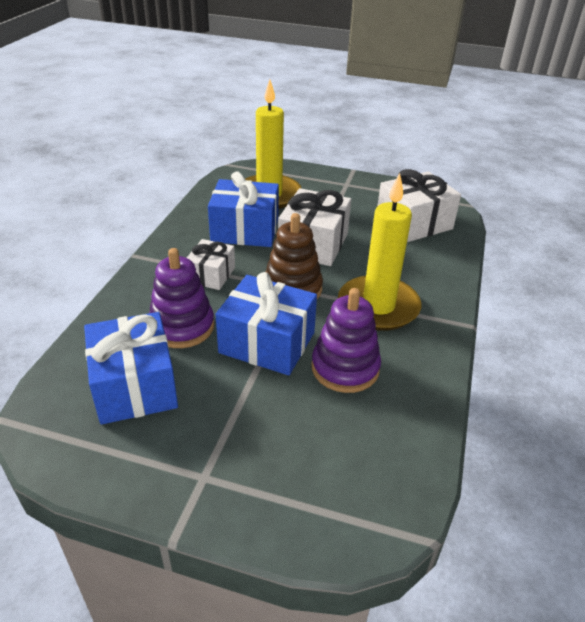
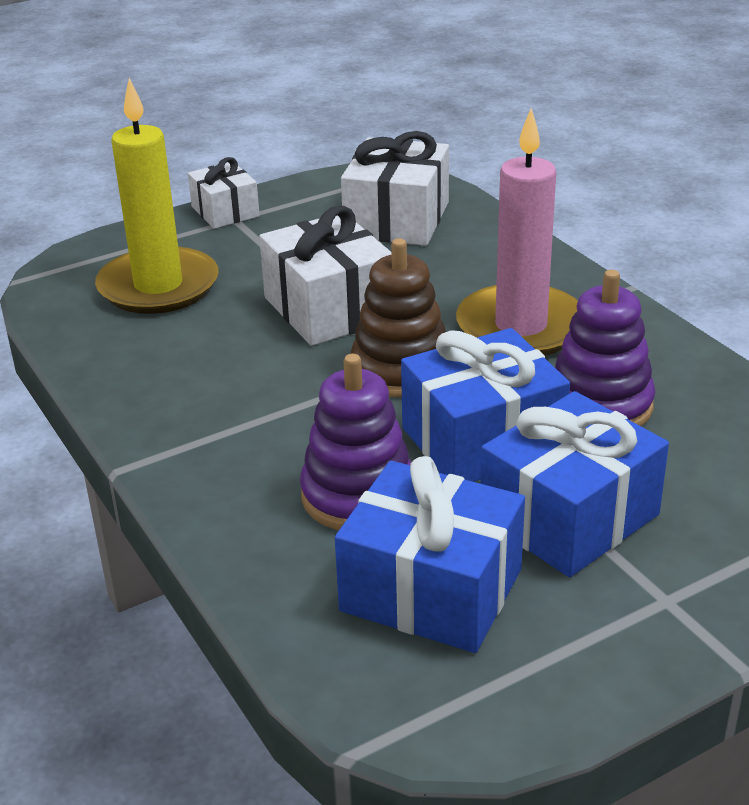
camera: 45 degrees left, 5 degrees down
white gift [187,239,235,290] -> white gift moved to [188,157,260,229]
blue gift [208,172,279,247] -> blue gift moved to [480,391,669,577]
yellow candle [338,173,421,331] -> pink candle [456,108,578,356]

